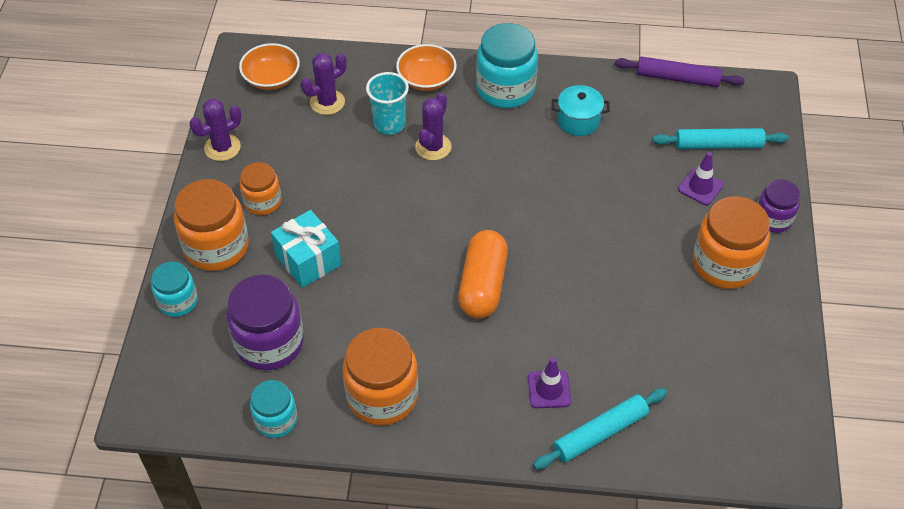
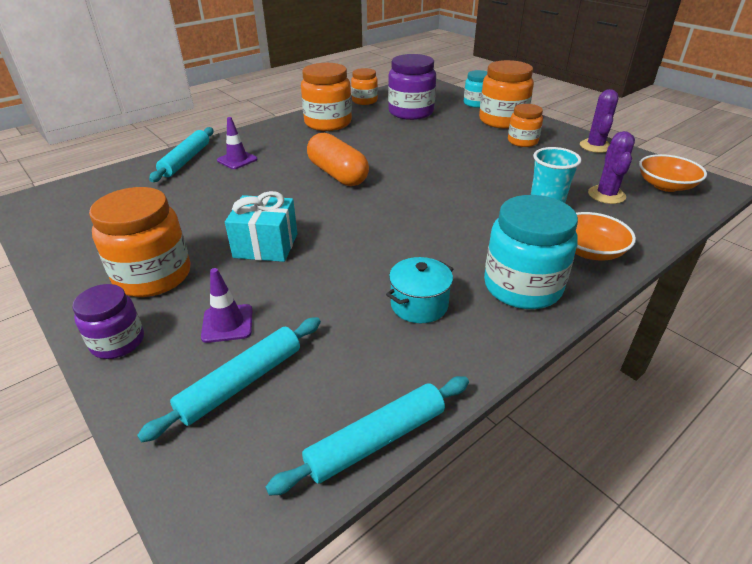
camera: 135 degrees right, 15 degrees down
turquoise jar [250,380,297,438] -> orange jar [351,68,378,105]
turquoise gift [271,210,341,288] -> turquoise gift moved to [225,191,298,262]
purple cactus [415,93,451,160] -> none
purple rolling pin [615,56,745,87] -> turquoise rolling pin [266,376,469,496]

